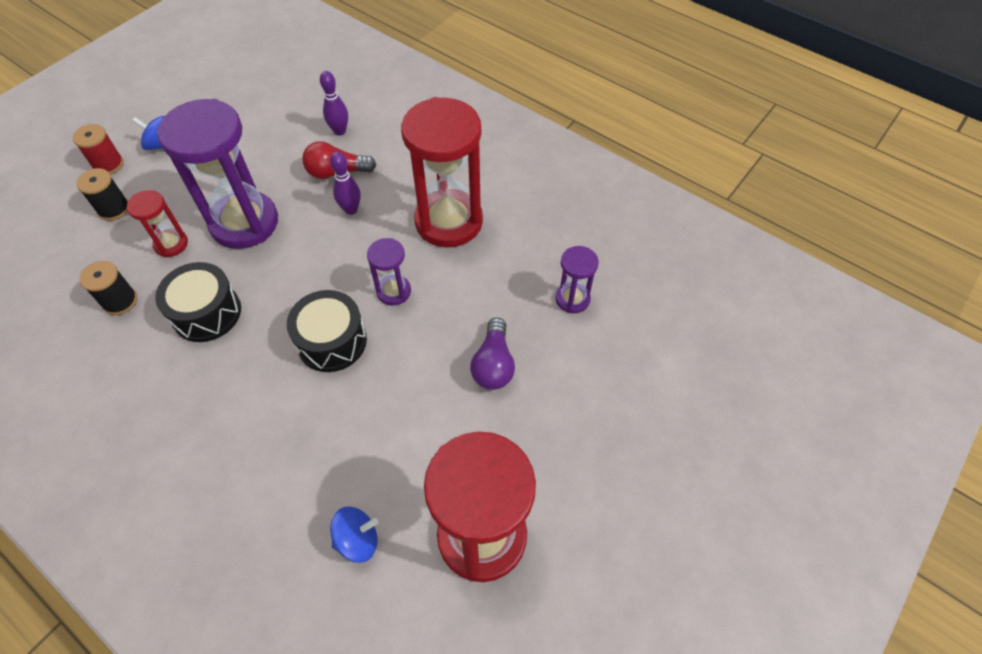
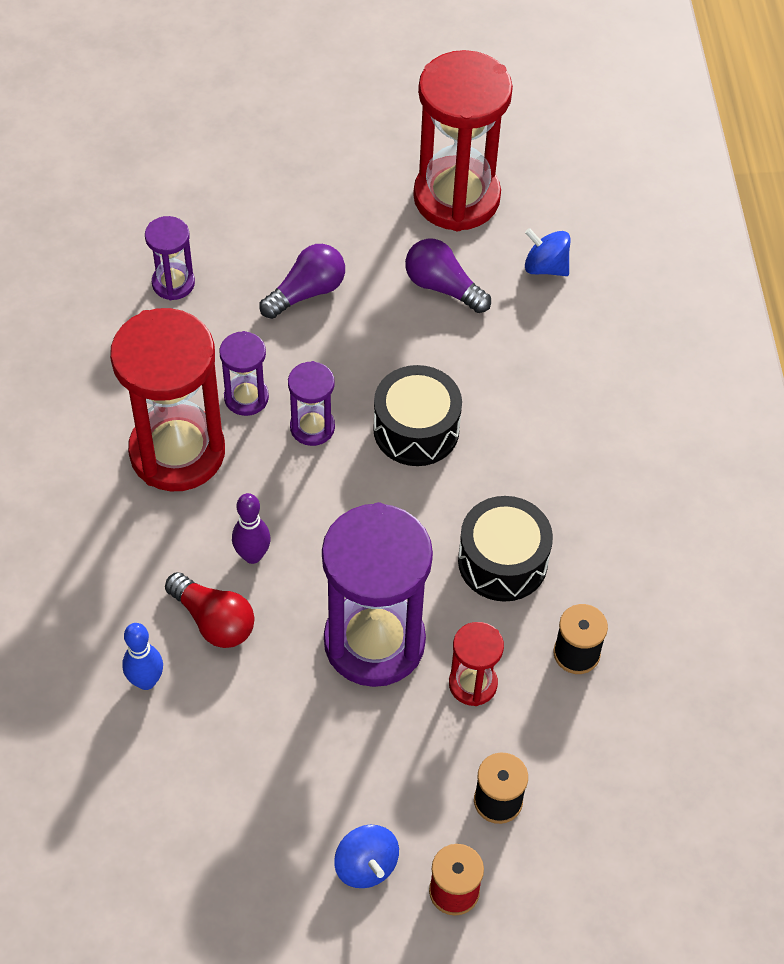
camera: 135 degrees left, 0 degrees up
purple bowling pin [320,71,348,136] -> blue bowling pin [122,623,163,690]
none -> purple hourglass [219,331,269,416]
none -> purple light bulb [405,238,491,313]

